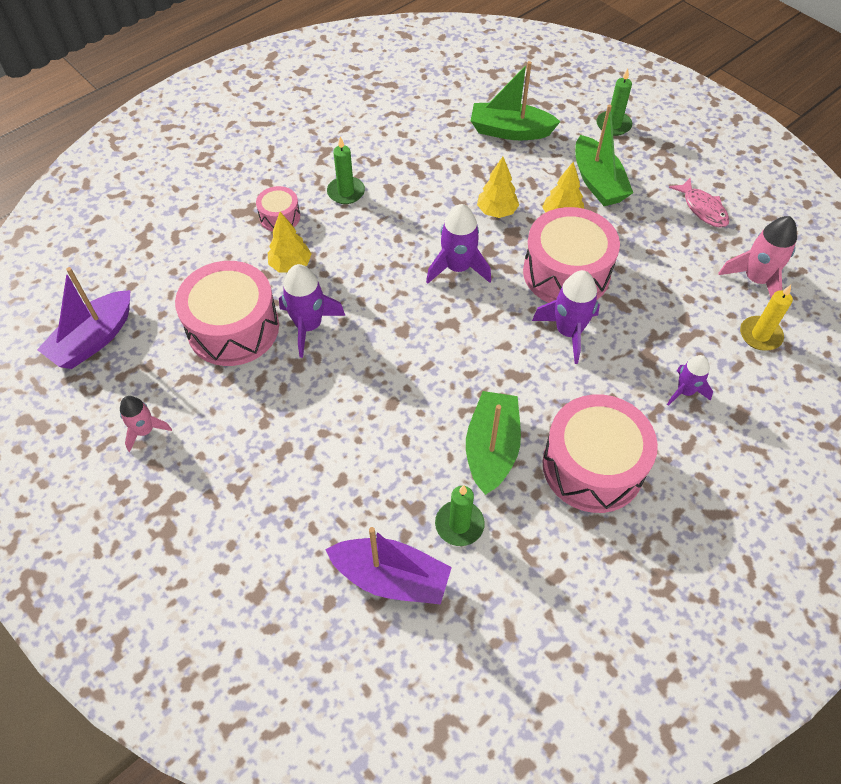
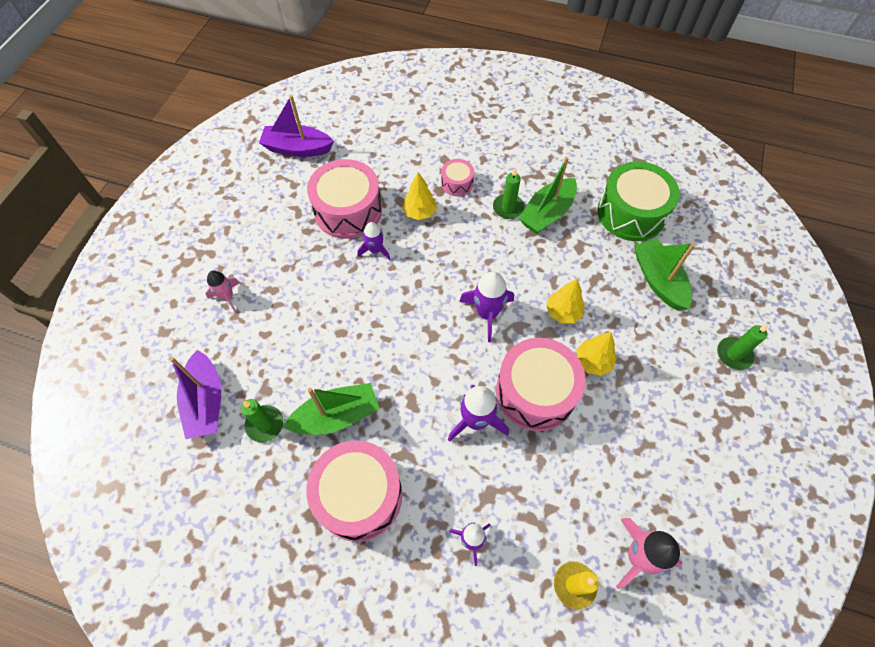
camera: 60 degrees right, 5 degrees up
pink rocket [120,396,172,452] -> pink rocket moved to [206,271,240,312]
purple rocket [279,264,345,358] -> purple rocket [358,222,391,261], size x0.64
green boat [575,105,633,206] -> green boat moved to [519,157,577,234]
pink fish [669,178,729,228] -> none
none -> green drum [597,161,680,241]

